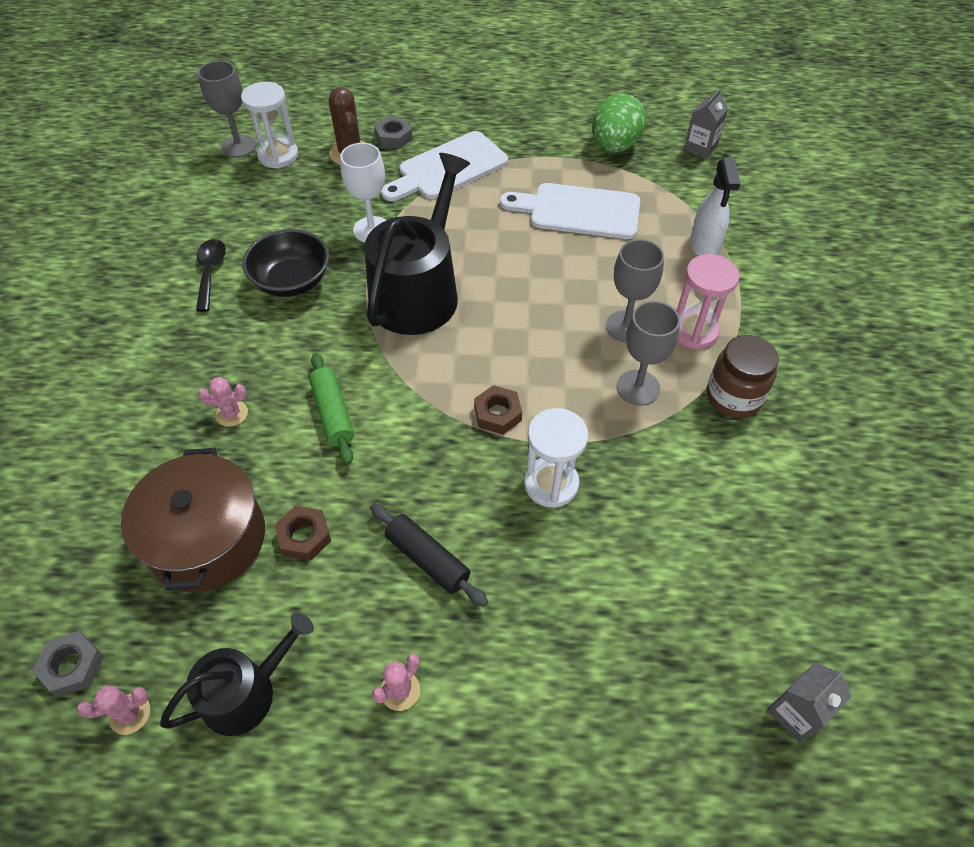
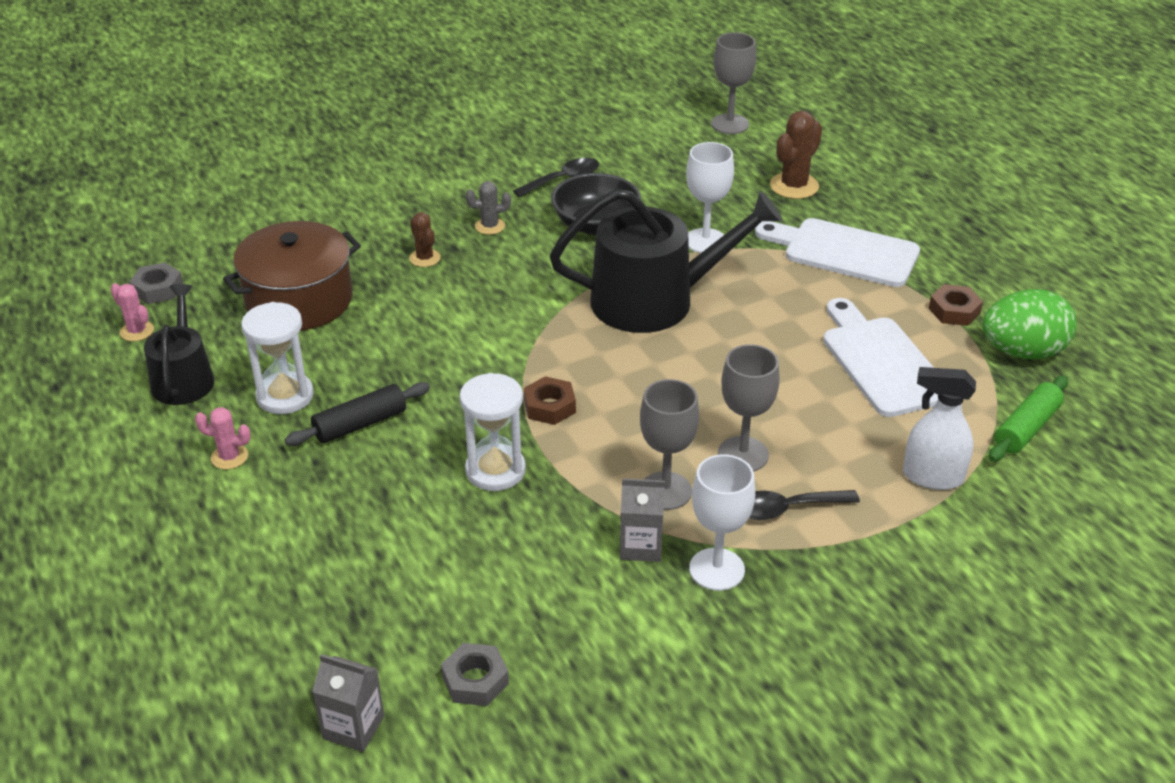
camera: 60 degrees right, 15 degrees down
black watering can [160,613,314,736] -> black watering can turned 120 degrees counterclockwise [144,284,214,405]
pink cactus [198,377,248,427] -> brown cactus [409,212,441,267]
white hourglass [241,82,298,169] -> white hourglass moved to [241,302,314,414]
brown nut [275,506,331,561] -> brown nut moved to [929,284,983,326]
green rolling pin [309,353,354,464] -> green rolling pin moved to [989,376,1068,462]
black rolling pin [370,504,488,607] -> black rolling pin turned 45 degrees clockwise [285,382,430,446]
grey nut [374,117,413,149] -> grey nut moved to [441,643,509,706]
pink hourglass [677,254,740,349] -> black spoon [749,490,860,520]
grey carton [684,89,728,158] -> grey carton moved to [620,478,665,562]
white spray bottle [690,158,741,256] -> white spray bottle turned 45 degrees clockwise [903,367,976,490]
brown jar [706,335,779,418] -> white goblet [689,454,755,591]
none -> grey cactus [466,181,511,235]

